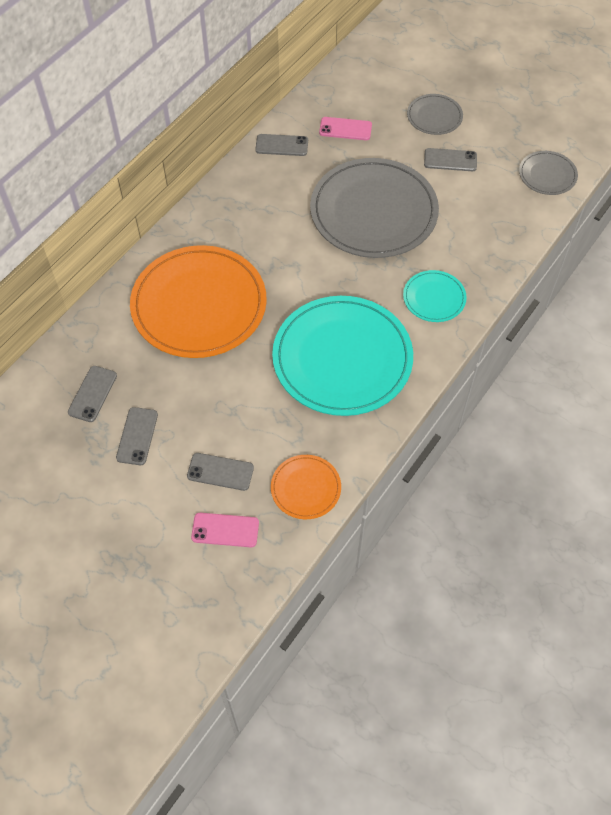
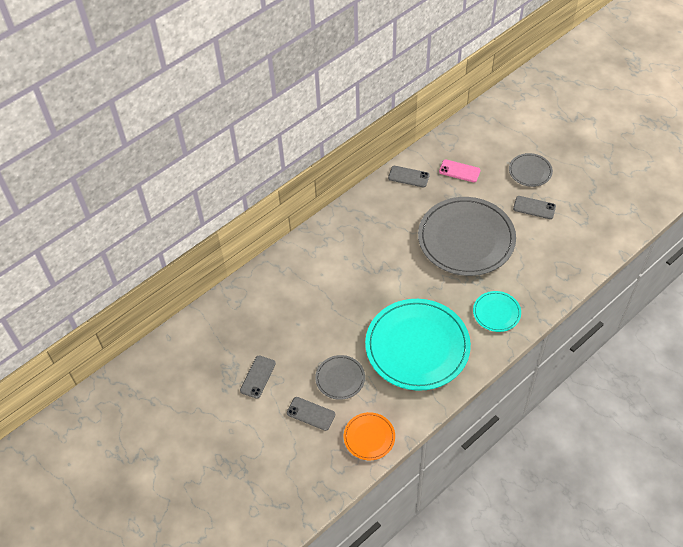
camera: 15 degrees right, 5 degrees down
grey phone [68,366,117,422] -> none
orange plate [130,245,267,358] -> none
pink phone [191,513,259,547] -> none
grey plate [519,151,578,195] -> grey plate moved to [315,355,365,400]

